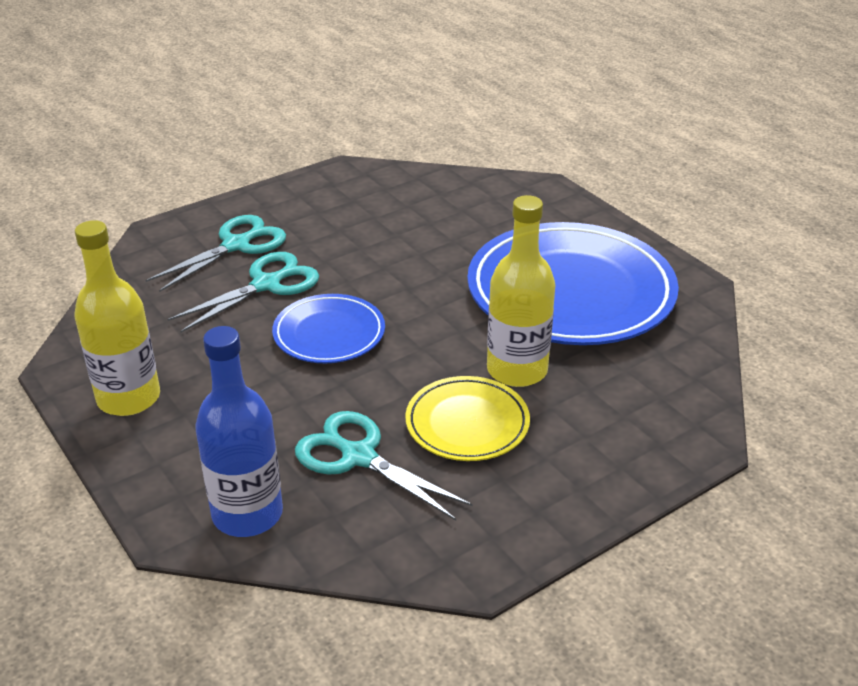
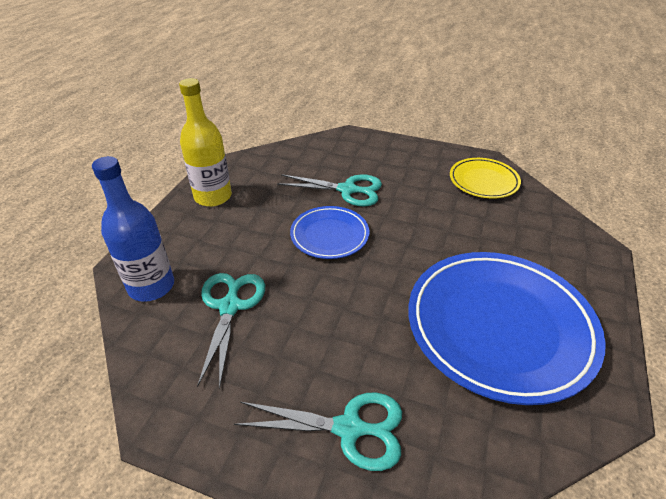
camera: 55 degrees right, 5 degrees up
turquoise scissors [145,215,286,292] -> turquoise scissors moved to [234,393,402,471]
yellow plate [405,376,530,461] -> yellow plate moved to [450,158,521,198]
yellow bottle [487,195,555,387] -> none

